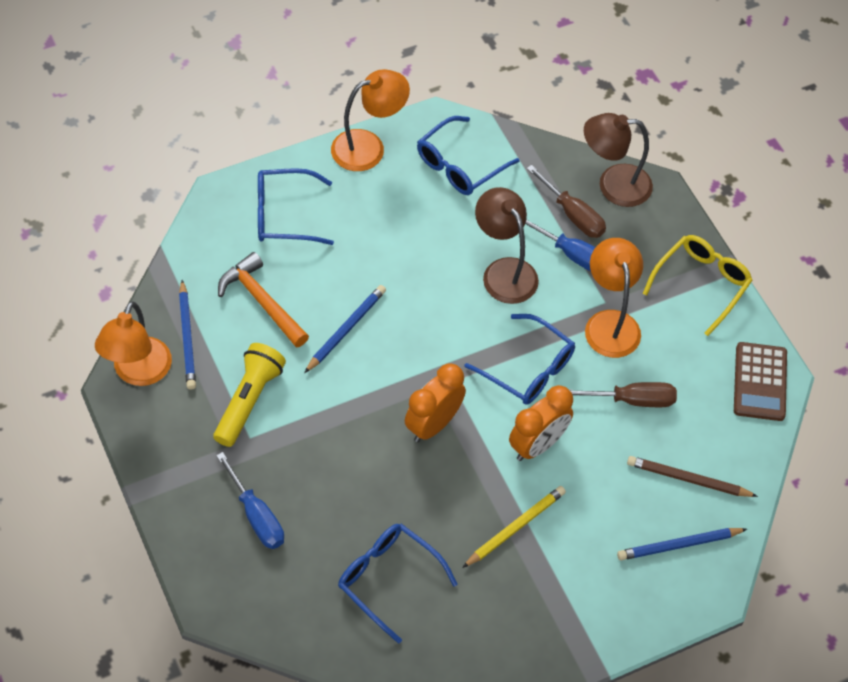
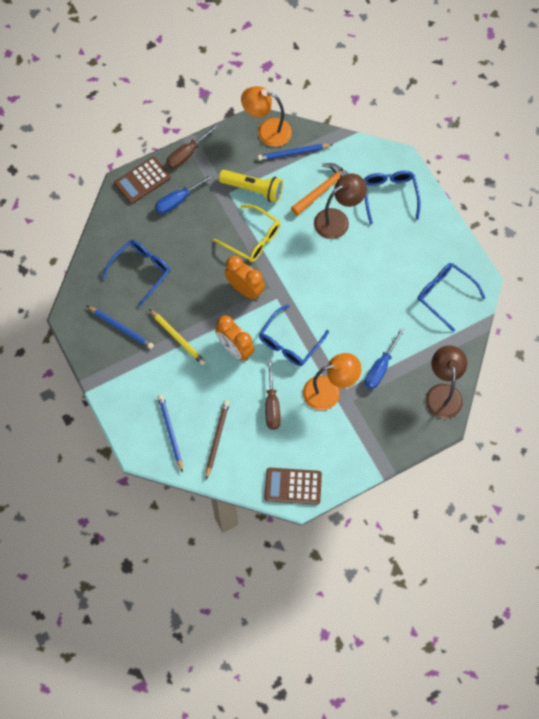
camera: 90 degrees right, 10 degrees up
blue pencil [304,285,386,373] -> blue pencil moved to [87,306,154,349]
orange lamp [331,69,410,171] -> none
brown lamp [475,187,539,304] -> brown lamp moved to [314,173,367,239]
brown screwdriver [527,165,606,238] -> brown screwdriver moved to [166,124,219,169]
yellow glasses [643,235,753,336] -> yellow glasses moved to [213,205,280,262]
none -> brown calculator [114,157,171,204]

